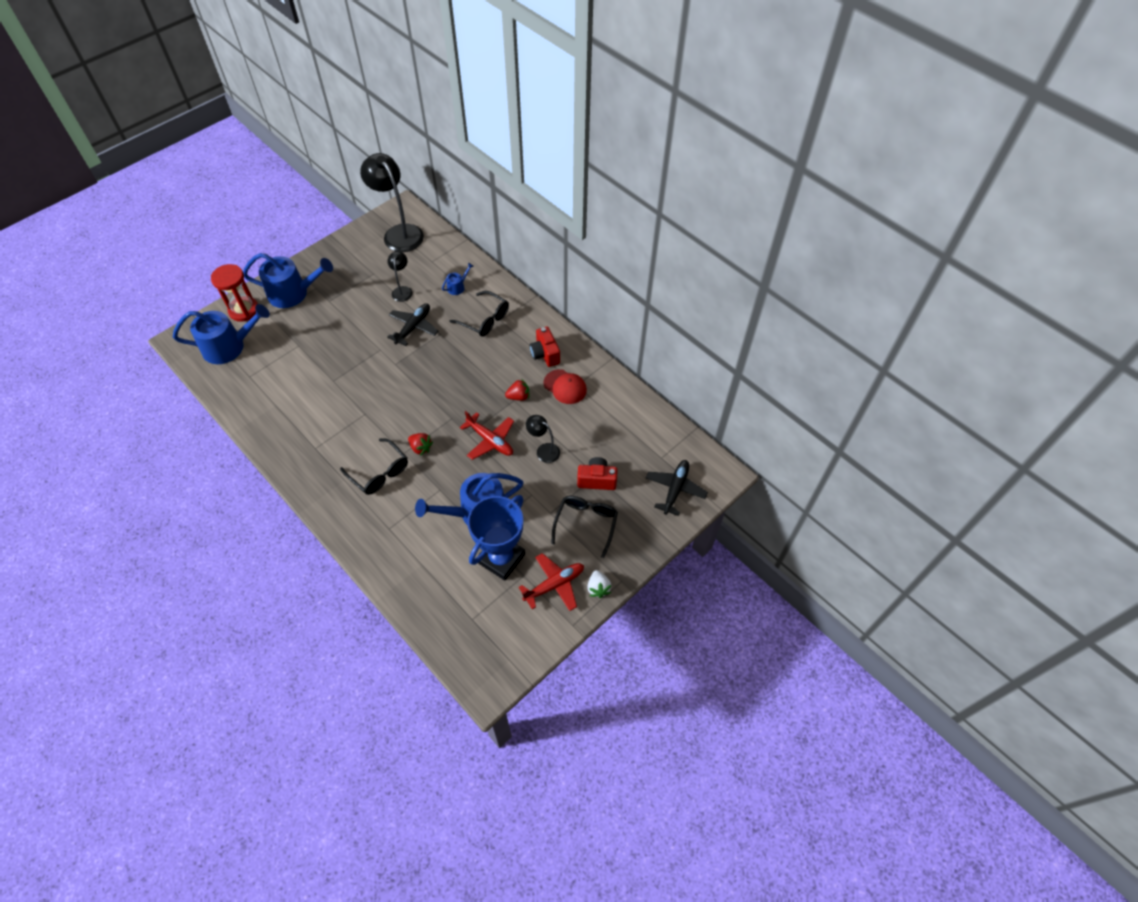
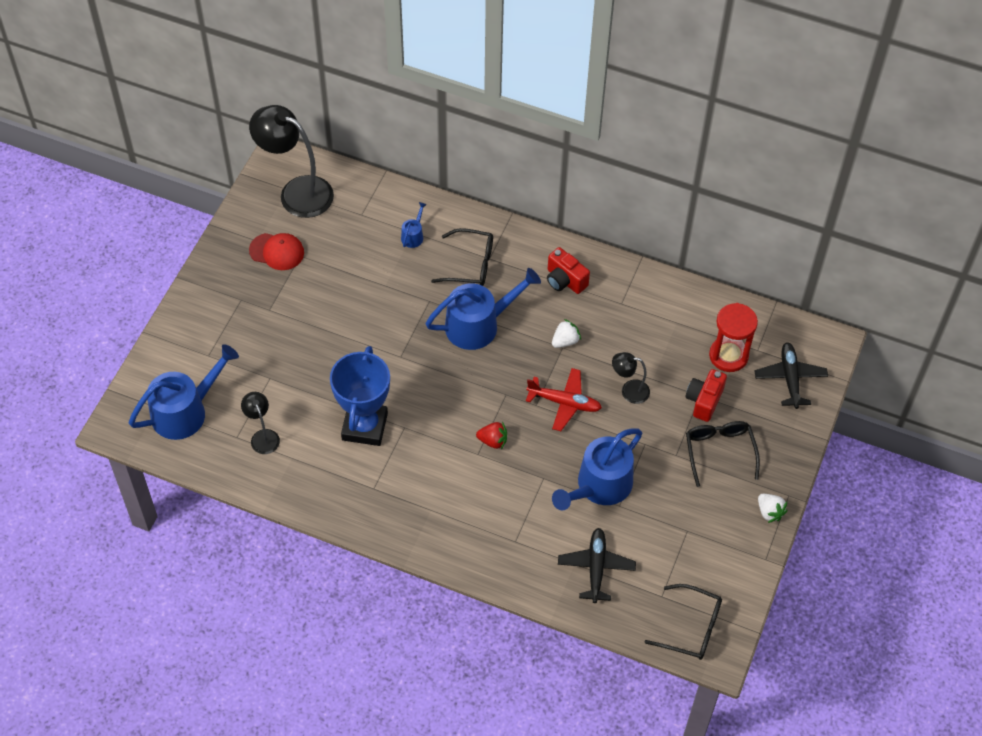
camera: 25 degrees left, 0 degrees up
red hourglass [211,264,258,322] -> red hourglass moved to [709,303,758,372]
blue watering can [243,253,333,308] -> blue watering can moved to [425,268,541,350]
black glasses [340,438,408,495] -> black glasses moved to [645,584,722,660]
black lamp [387,251,413,302] -> black lamp moved to [241,392,280,454]
black plane [387,303,438,346] -> black plane moved to [558,528,636,603]
blue trophy [467,495,525,580] -> blue trophy moved to [330,346,390,446]
red strawberry [505,379,529,401] -> white strawberry [552,319,581,348]
red plane [519,553,584,611] -> none
red cap [544,369,587,404] -> red cap moved to [249,233,304,270]
red camera [577,457,618,490] -> red camera turned 45 degrees counterclockwise [686,369,727,422]

